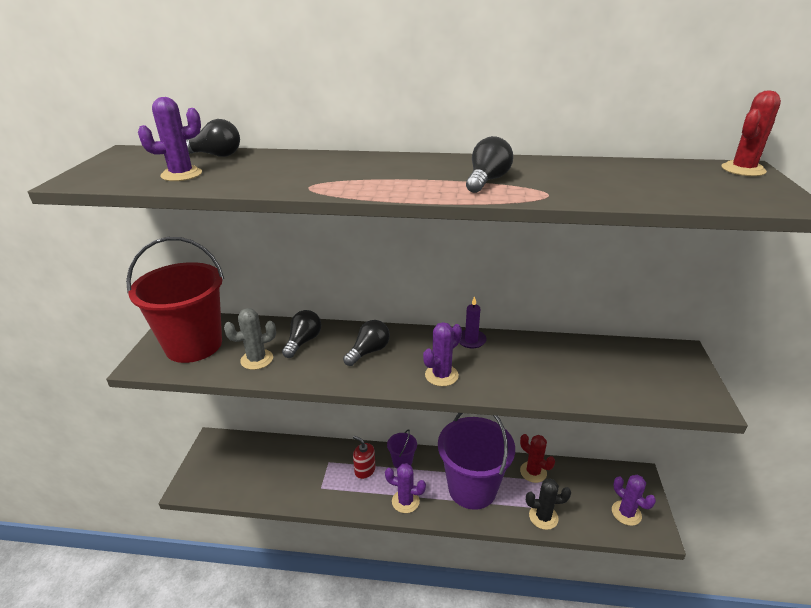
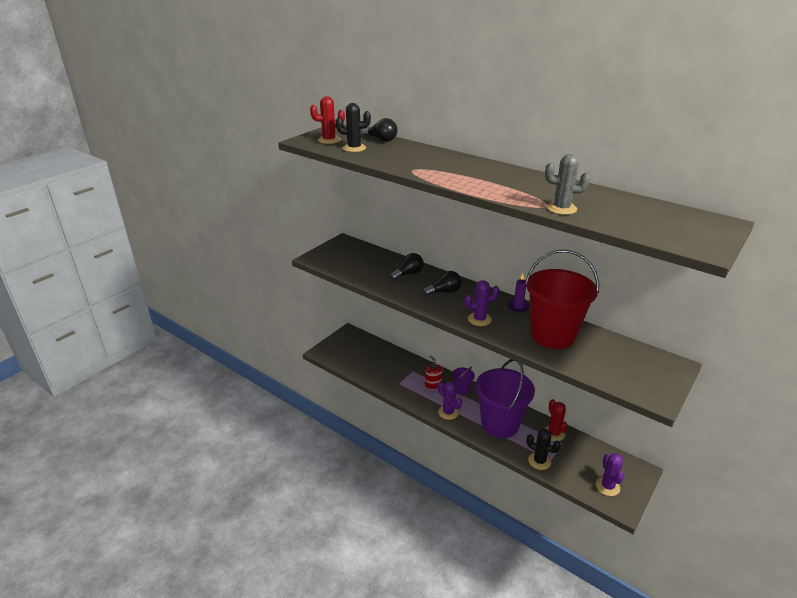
camera: 30 degrees right, 0 degrees up
red bucket [126,237,224,363] -> red bucket moved to [525,250,599,349]
purple cactus [138,97,202,181] -> black cactus [336,103,371,152]
grey cactus [224,308,276,370] -> grey cactus moved to [545,154,590,215]
black light bulb [466,136,513,193] -> none
red cactus [721,90,781,176] -> red cactus moved to [310,96,345,144]

